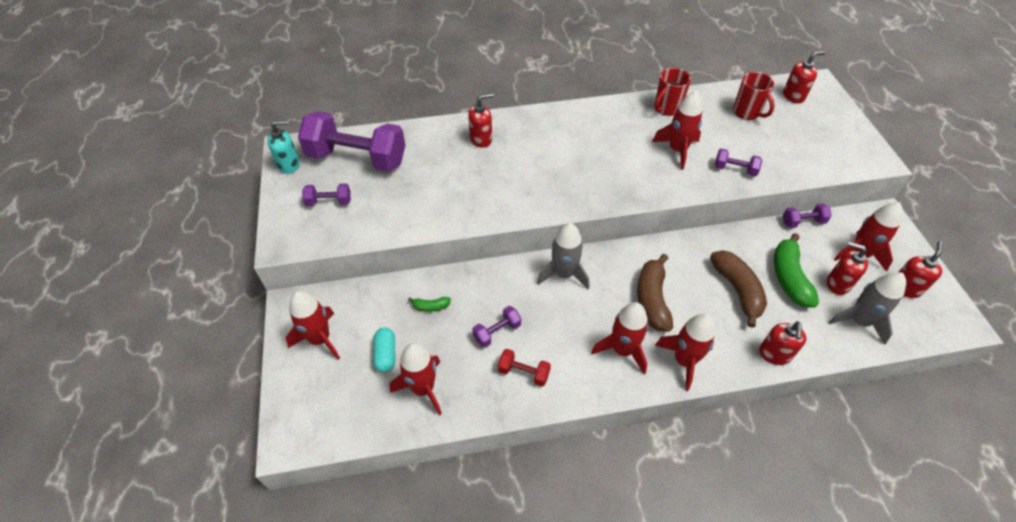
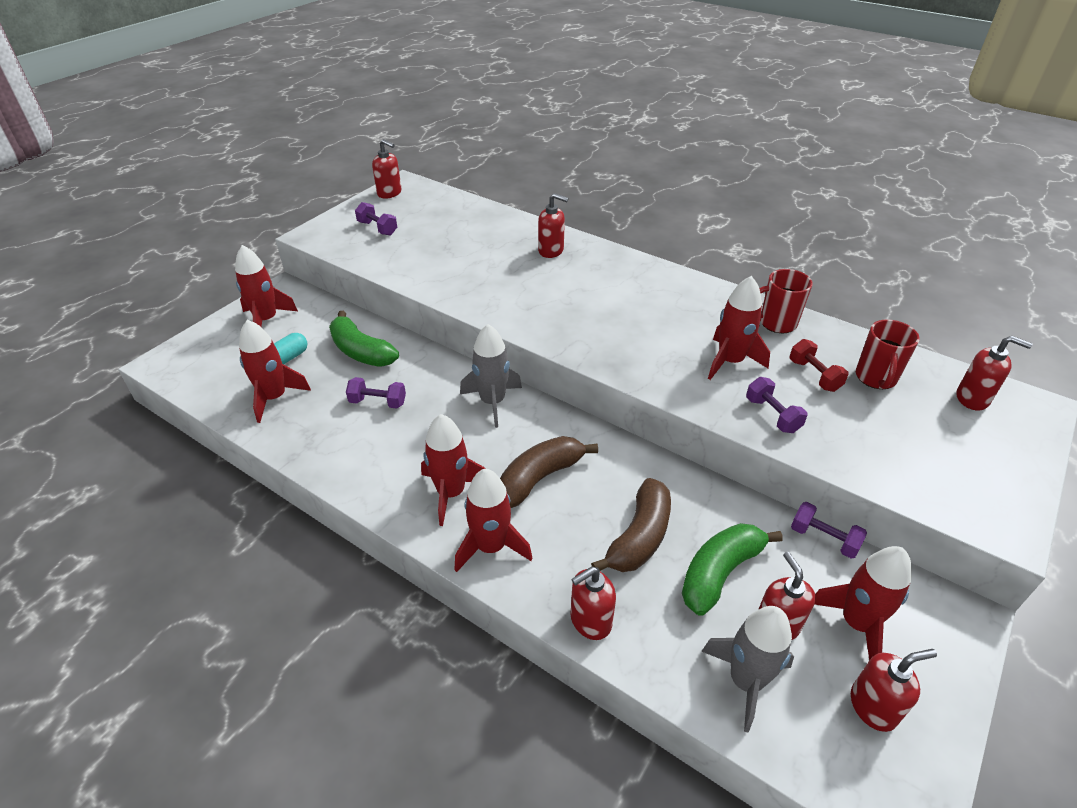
camera: 45 degrees right, 10 degrees down
turquoise soap dispenser [267,120,300,174] -> red soap dispenser [372,139,401,199]
purple dumbbell [298,111,405,172] -> none
green banana [408,297,451,312] -> green banana [329,311,399,367], size x2.15
red dumbbell [498,349,551,387] -> red dumbbell moved to [789,339,849,392]

